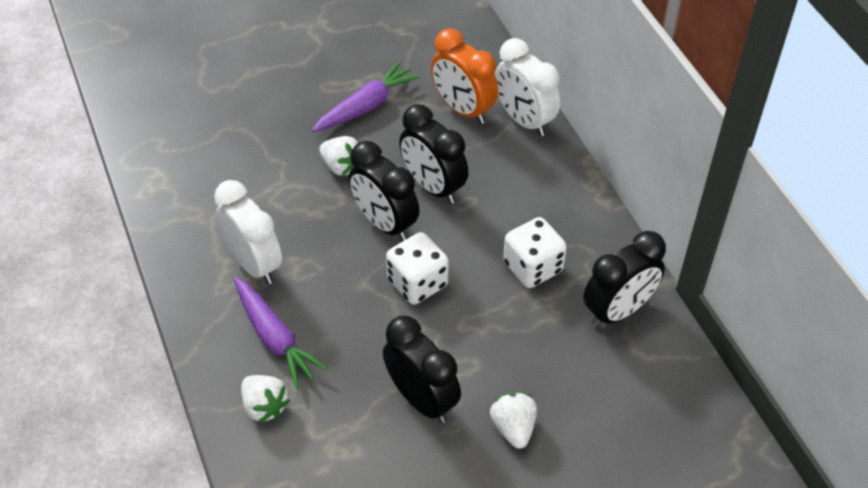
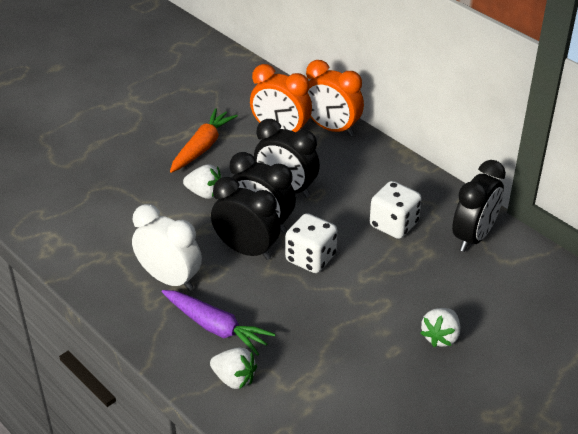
camera: 20 degrees left, 10 degrees down
purple carrot [312,61,420,132] -> orange carrot [170,108,238,173]
black clock [383,316,461,423] -> black clock moved to [211,177,281,260]
white strawberry [490,393,537,449] -> white strawberry turned 120 degrees counterclockwise [420,308,460,347]
white clock [495,38,560,136] -> orange clock [306,60,364,136]

